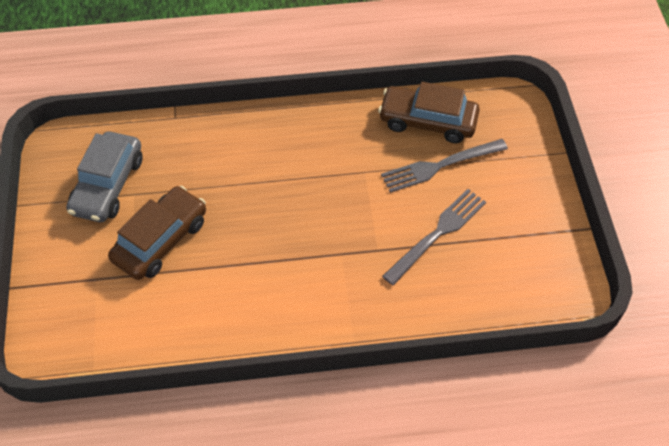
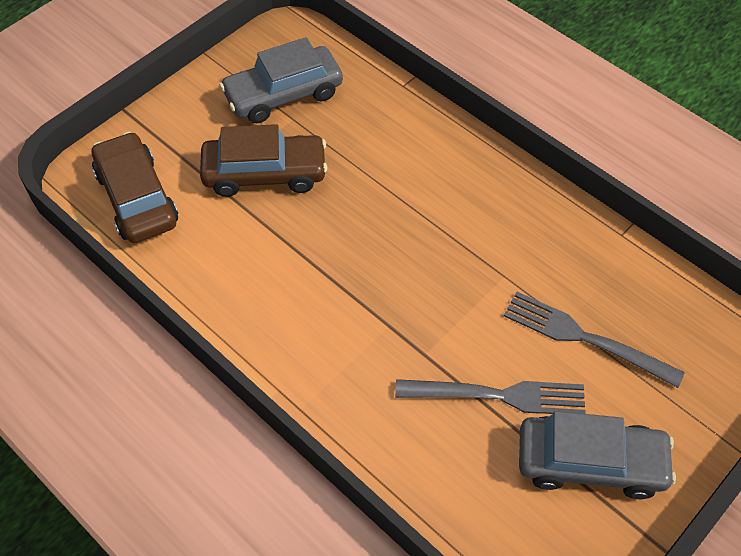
camera: 50 degrees right, 0 degrees up
brown car [378,82,480,143] -> brown car moved to [92,131,178,243]
none -> grey car [519,411,676,499]

